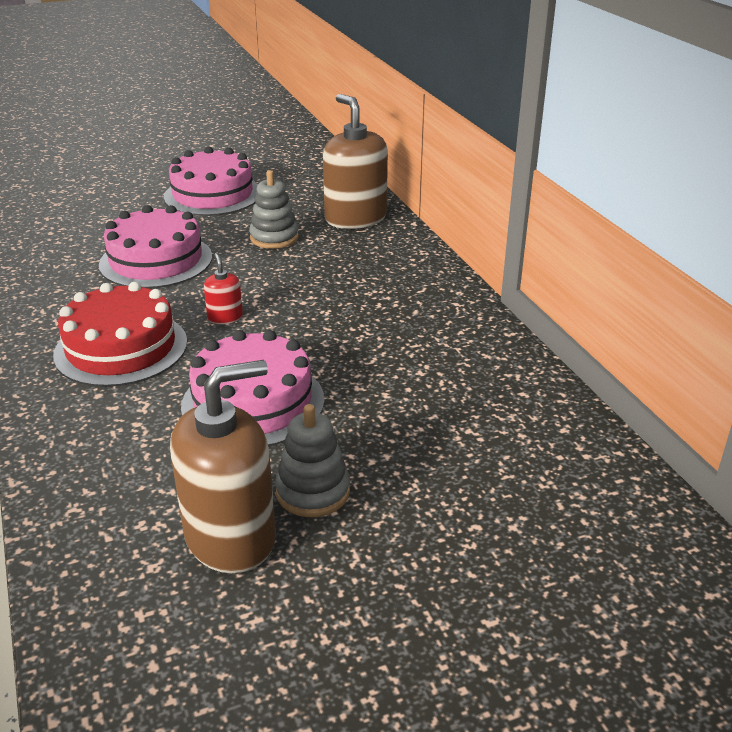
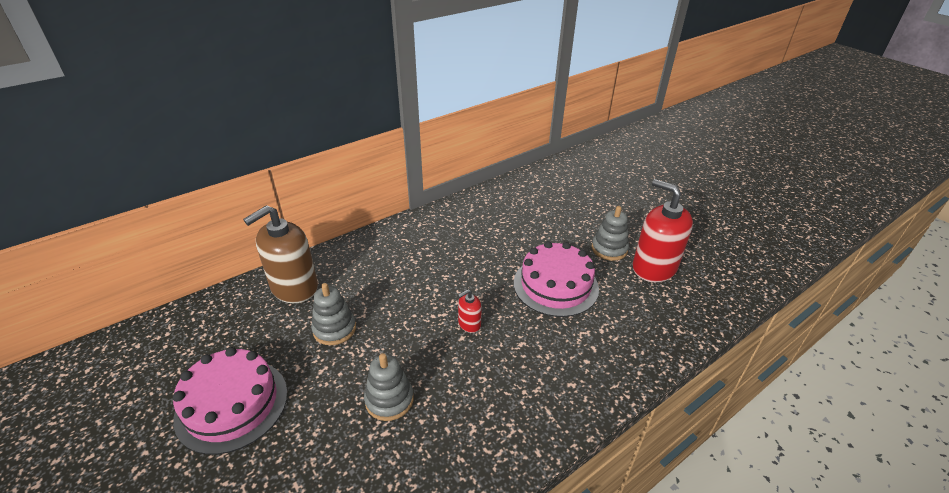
camera: 105 degrees left, 5 degrees up
red cake [53,282,187,387] -> none
pink cake [99,205,212,289] -> grey stacking toy [364,353,414,421]
brown soap dispenser [170,360,276,573] -> red soap dispenser [633,179,693,282]

